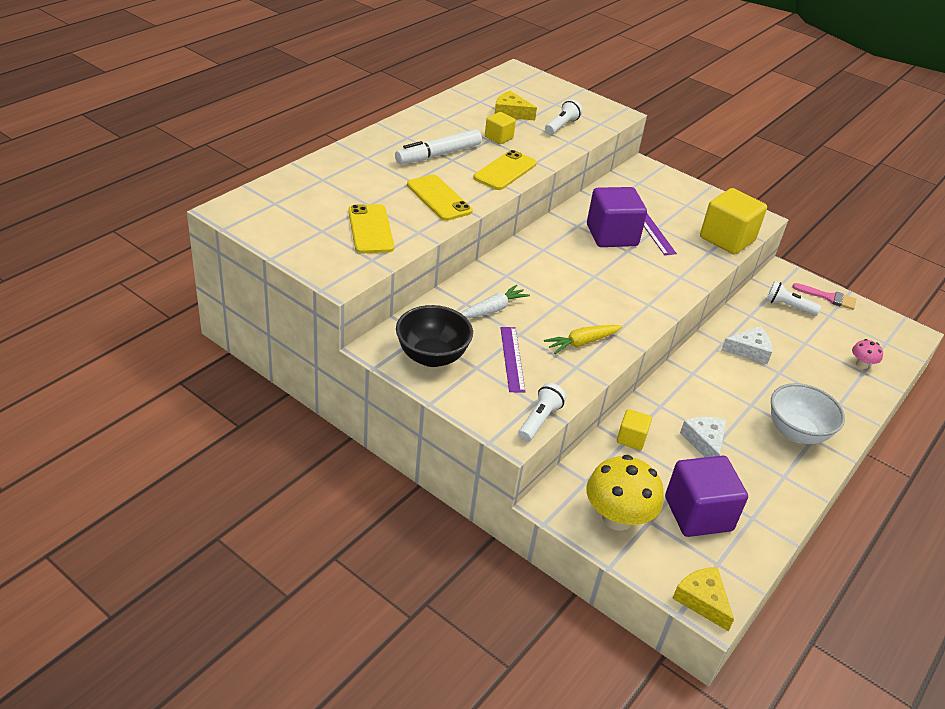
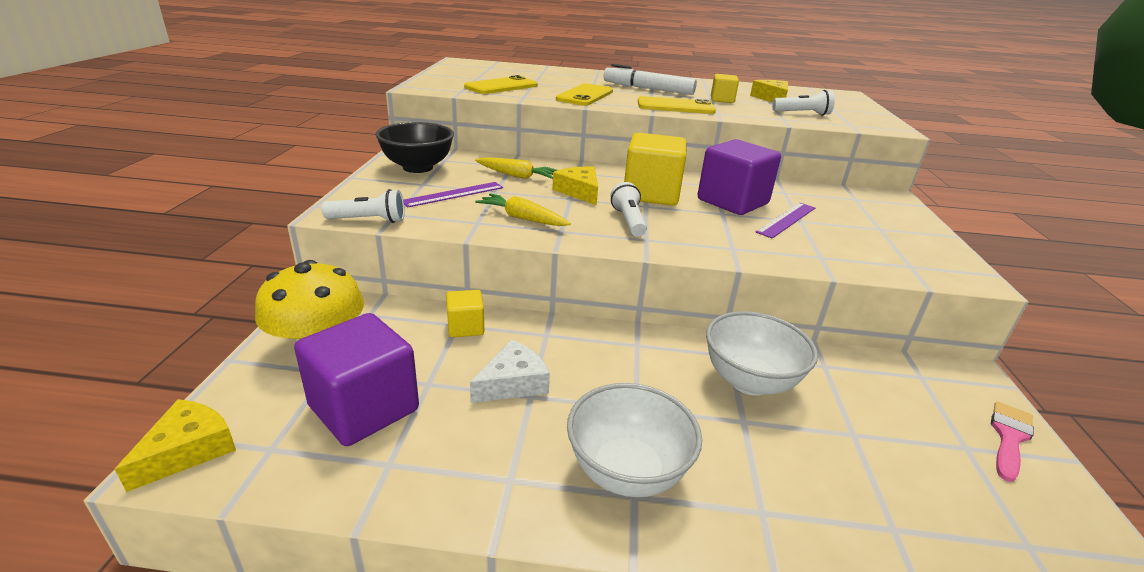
camera: 60 degrees right, 10 degrees down
white carrot [461,284,530,318] -> yellow carrot [475,157,557,179]
yellow cube [700,188,767,255] -> yellow cube moved to [624,133,687,206]
white cheese [722,326,772,364] -> white bowl [706,311,818,396]
white flashlight [766,281,821,316] -> white flashlight moved to [611,182,647,237]
pink brush [792,283,856,310] -> pink brush turned 135 degrees counterclockwise [991,401,1034,482]
pink mushroom [852,339,883,369] -> none
none -> yellow cheese [552,166,598,205]

